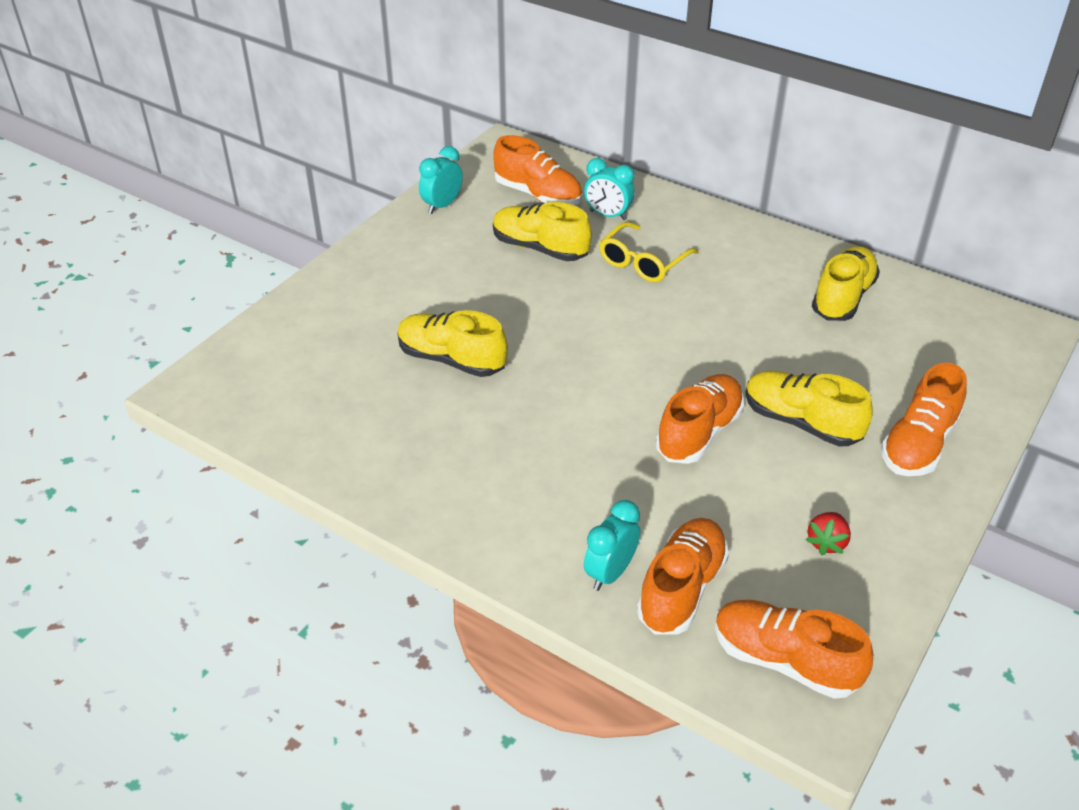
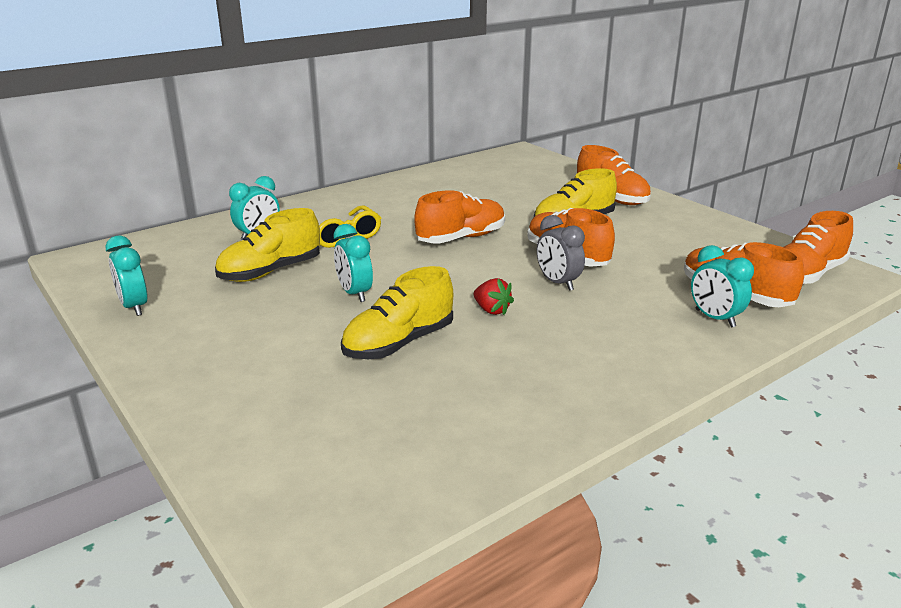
camera: 70 degrees left, 15 degrees down
orange shoe [493,135,582,205] -> orange shoe moved to [414,190,505,243]
red strawberry [806,512,851,555] -> red strawberry moved to [474,278,514,315]
yellow shoe [812,246,880,321] -> none
none -> turquoise clock [333,224,373,302]
none -> grey clock [537,215,585,291]

